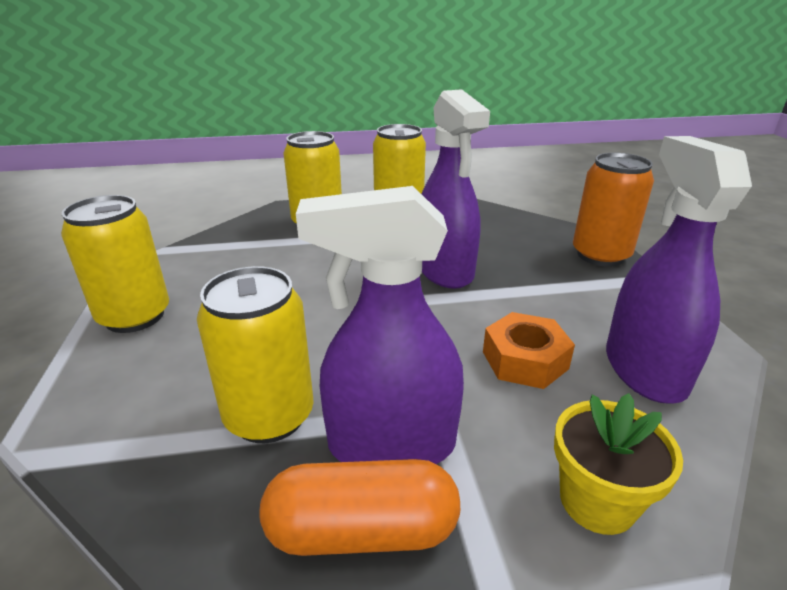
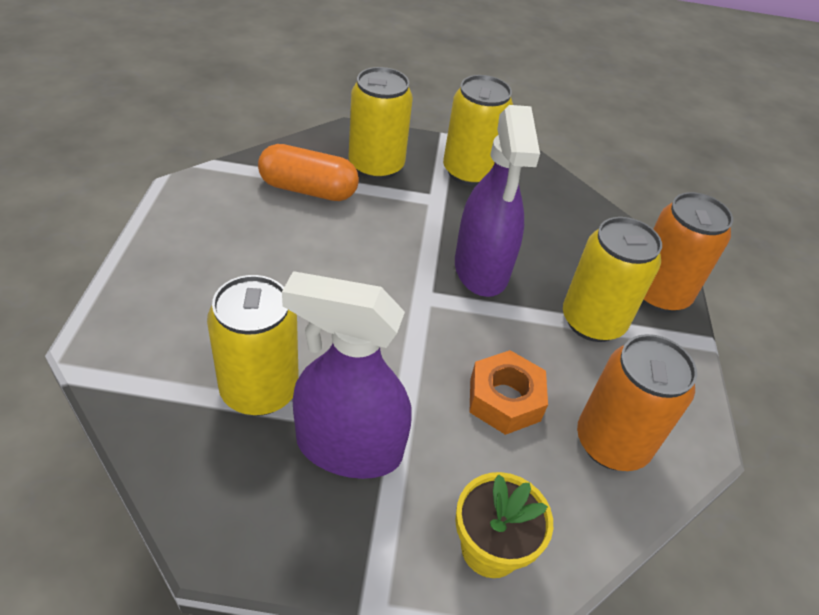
camera: 10 degrees right, 15 degrees up
yellow can [61,195,169,333] -> yellow can moved to [563,217,662,342]
orange capsule [259,459,460,556] -> orange capsule moved to [258,144,359,201]
purple spray bottle [606,136,752,404] -> orange can [577,334,697,471]

